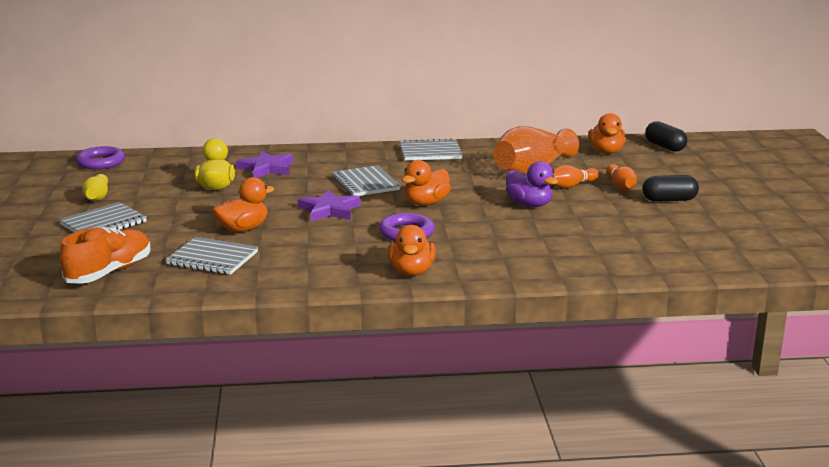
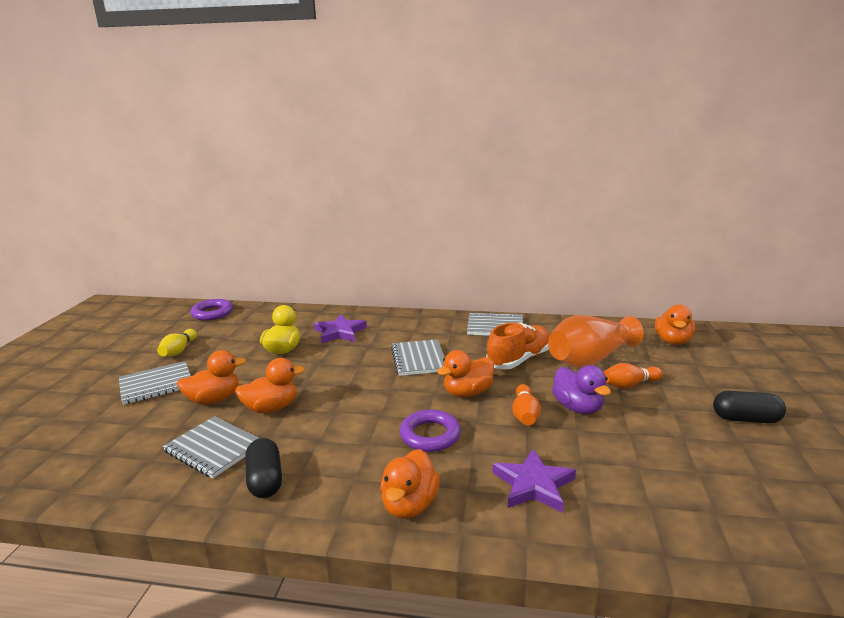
camera: 15 degrees right, 0 degrees up
orange shoe [60,227,151,284] -> orange shoe moved to [486,323,550,370]
purple star [298,189,361,221] -> purple star moved to [492,449,576,513]
orange bowling pin [606,164,637,190] -> orange bowling pin moved to [512,384,541,425]
black capsule [645,121,687,152] -> black capsule moved to [245,438,282,498]
none -> orange duck [177,350,246,405]

